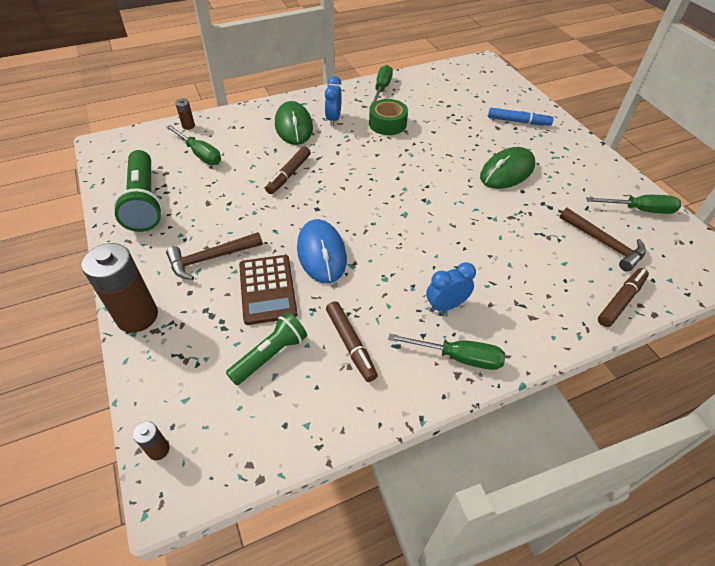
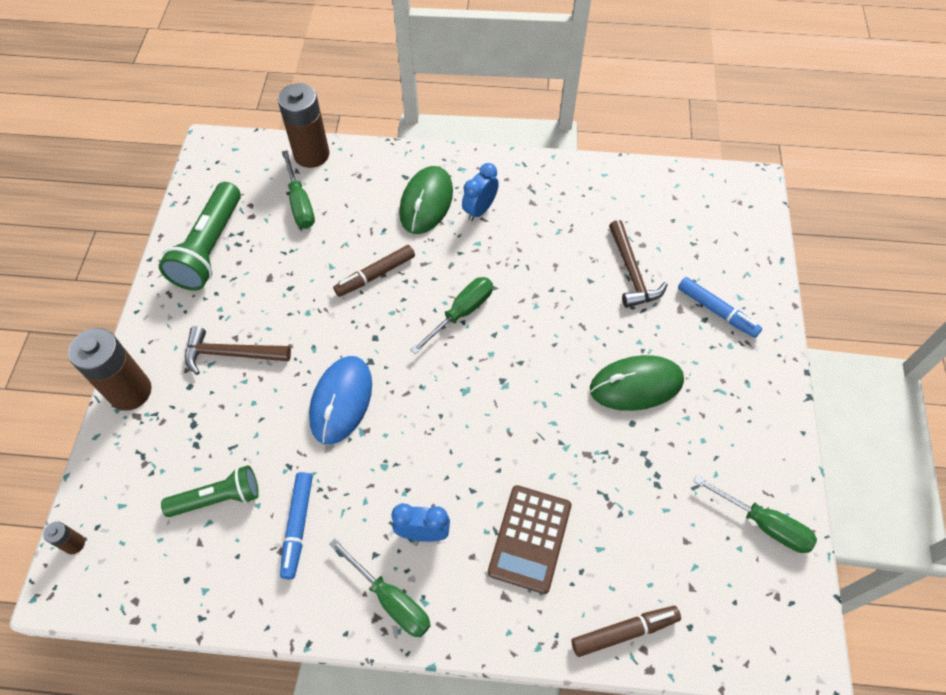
camera: 30 degrees right, 10 degrees up
brown battery [175,99,195,130] -> brown battery [278,83,329,168], size x2.27
brown calculator [239,255,298,325] -> brown calculator moved to [488,485,572,594]
brown marker [326,301,378,382] -> blue marker [280,472,312,579]
green tape [369,99,408,135] -> none
green screwdriver [371,65,393,104] -> green screwdriver moved to [411,277,493,354]
brown hammer [559,208,646,271] -> brown hammer moved to [609,220,668,308]

